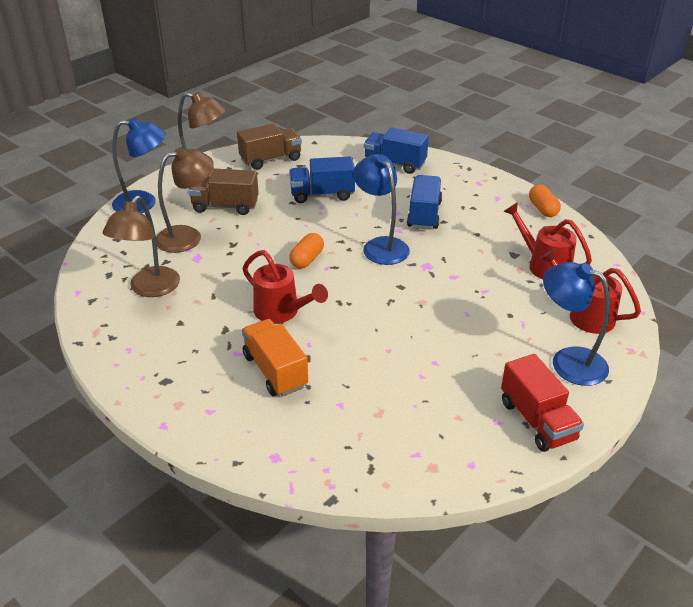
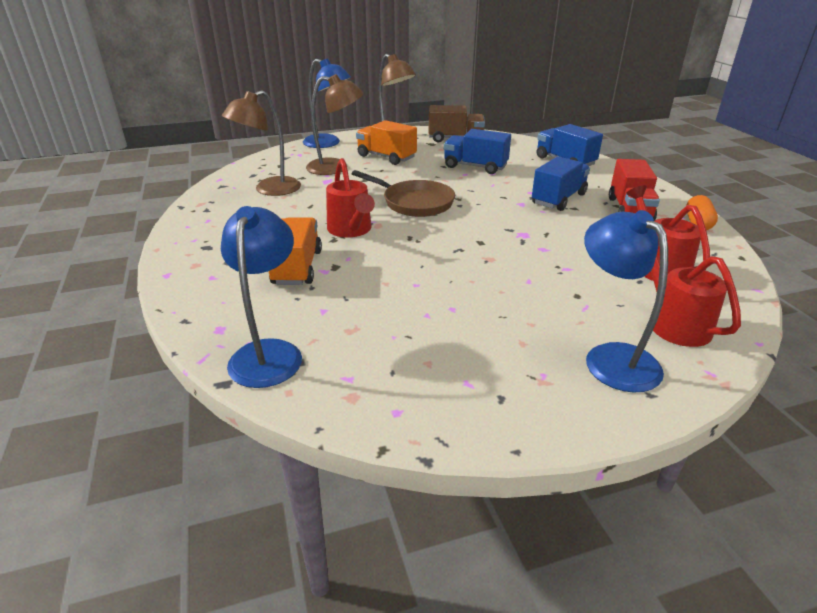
camera: 30 degrees right, 5 degrees down
brown truck [188,169,259,215] -> orange truck [356,120,417,165]
orange capsule [289,233,324,269] -> brown pan [352,170,455,217]
blue lamp [353,154,410,265] -> blue lamp moved to [221,206,302,388]
red truck [501,354,584,452] -> red truck moved to [609,159,660,221]

